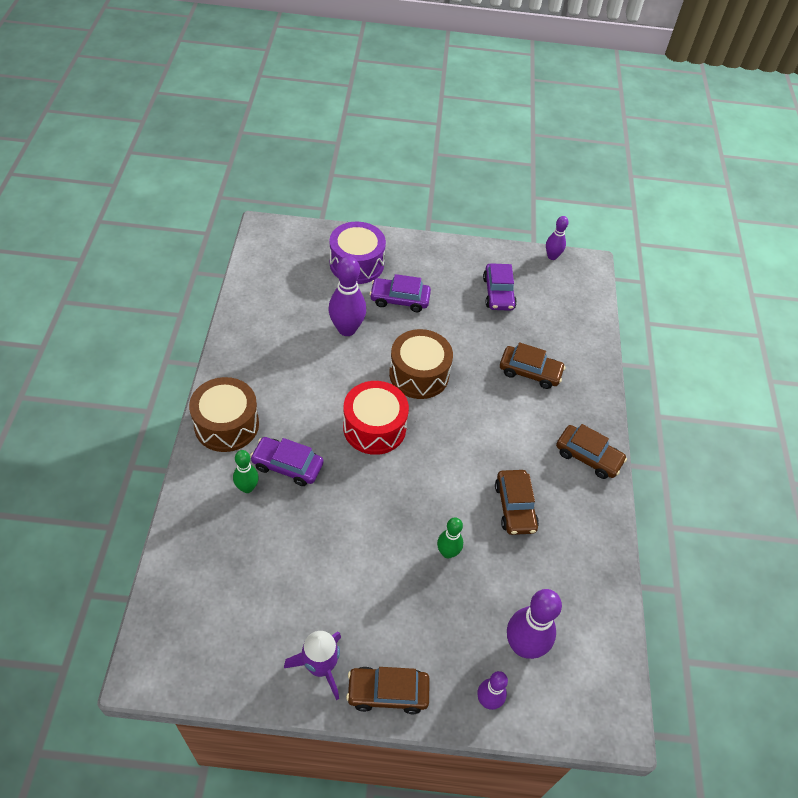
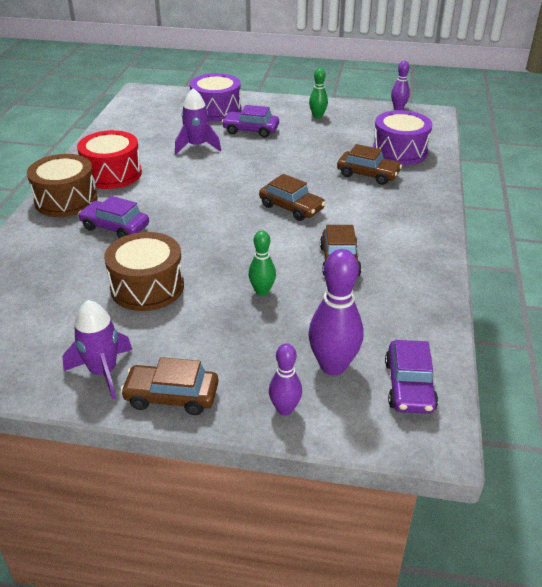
camera: 10 degrees right, 15 degrees down
green bowling pin [233,450,259,493] -> green bowling pin moved to [309,68,328,119]
purple bowling pin [328,256,366,336] -> purple rocket [175,88,221,154]
red drum [343,381,409,455] -> red drum moved to [77,130,142,189]
brown drum [389,329,453,399] -> brown drum moved to [104,232,184,311]
purple car [483,263,517,311] -> purple car moved to [385,340,438,414]
brown car [556,424,627,479] -> brown car moved to [259,174,325,221]
none -> purple drum [373,110,432,165]

